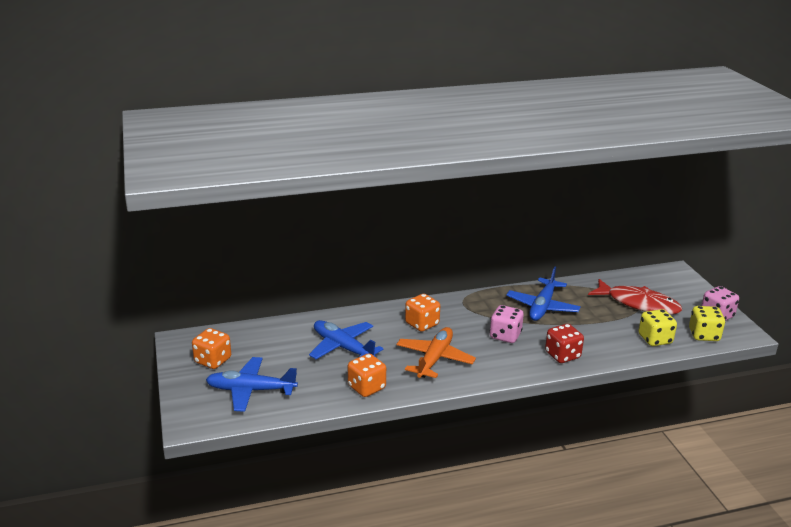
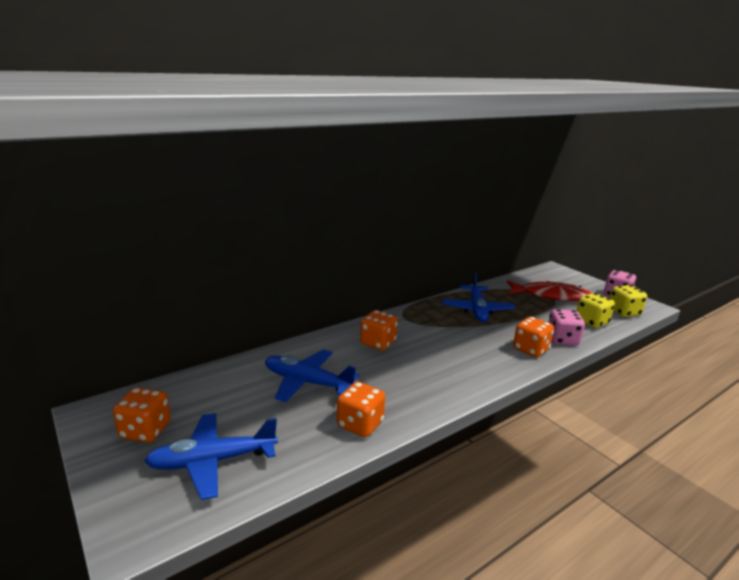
camera: 20 degrees left, 5 degrees down
orange plane [396,327,476,378] -> none
pink dice [490,305,524,343] -> pink dice moved to [548,309,585,346]
red dice [545,324,584,363] -> orange dice [513,317,554,357]

